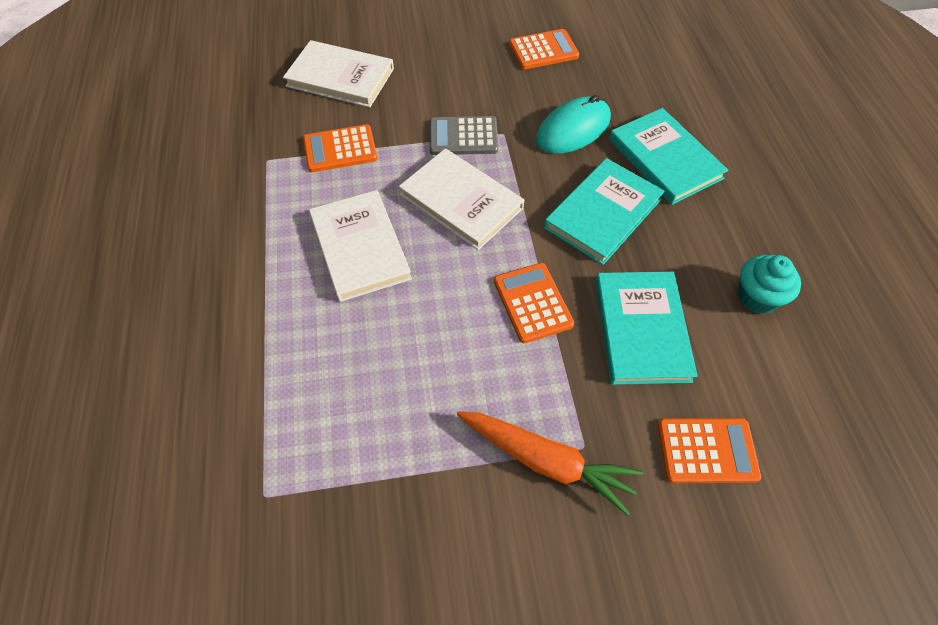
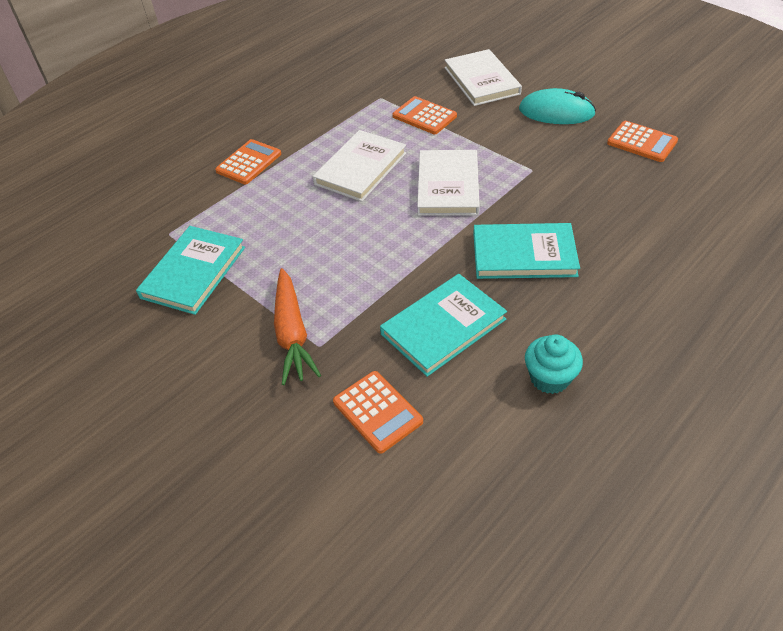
camera: 55 degrees right, 10 degrees down
grey calculator [430,116,498,155] -> none
orange calculator [494,263,574,343] -> orange calculator moved to [215,139,281,184]
turquoise mouse [536,95,611,154] -> turquoise mouse moved to [519,88,596,124]
turquoise book [609,108,728,205] -> turquoise book moved to [136,226,245,315]

